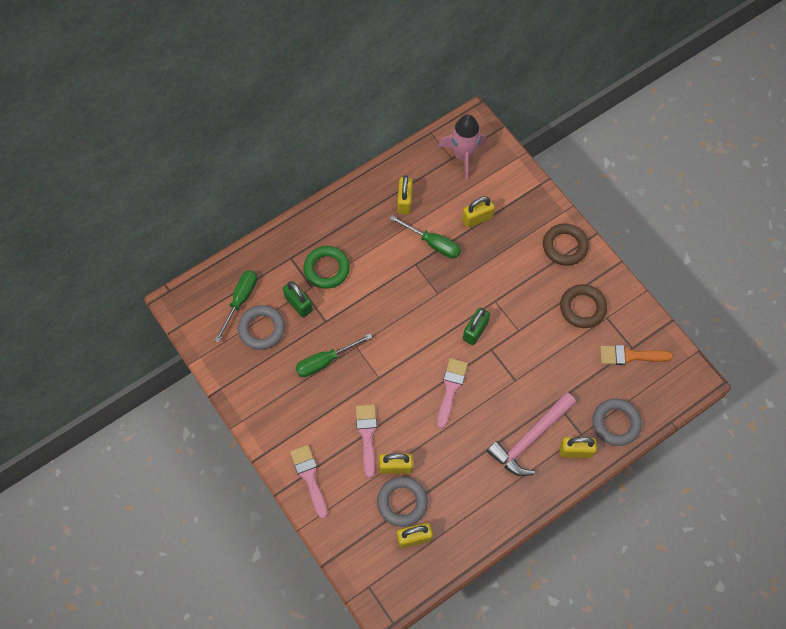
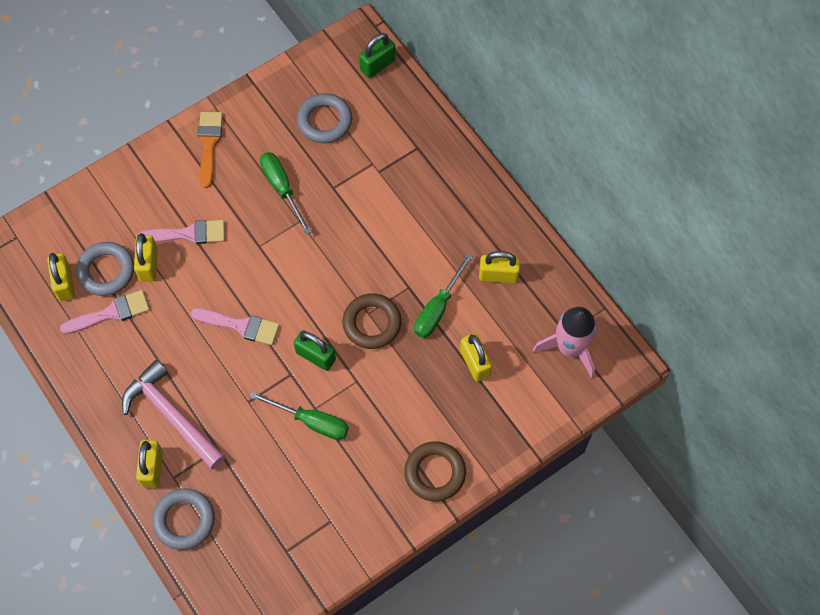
camera: 90 degrees right, 0 degrees up
green screwdriver [214,270,257,343] -> green screwdriver moved to [250,391,349,440]
green padlock [283,281,313,318] -> green padlock moved to [359,33,396,78]
pink brush [290,445,328,519] -> pink brush moved to [60,290,149,334]
green ring [304,246,350,289] -> none
brown ring [560,284,607,328] -> brown ring moved to [342,293,402,349]
orange brush [600,345,673,365] -> orange brush moved to [198,112,223,188]

